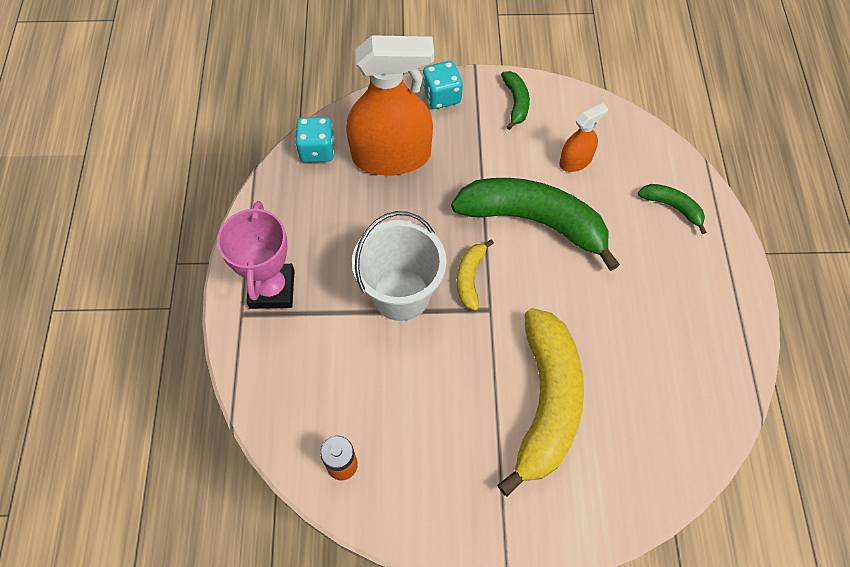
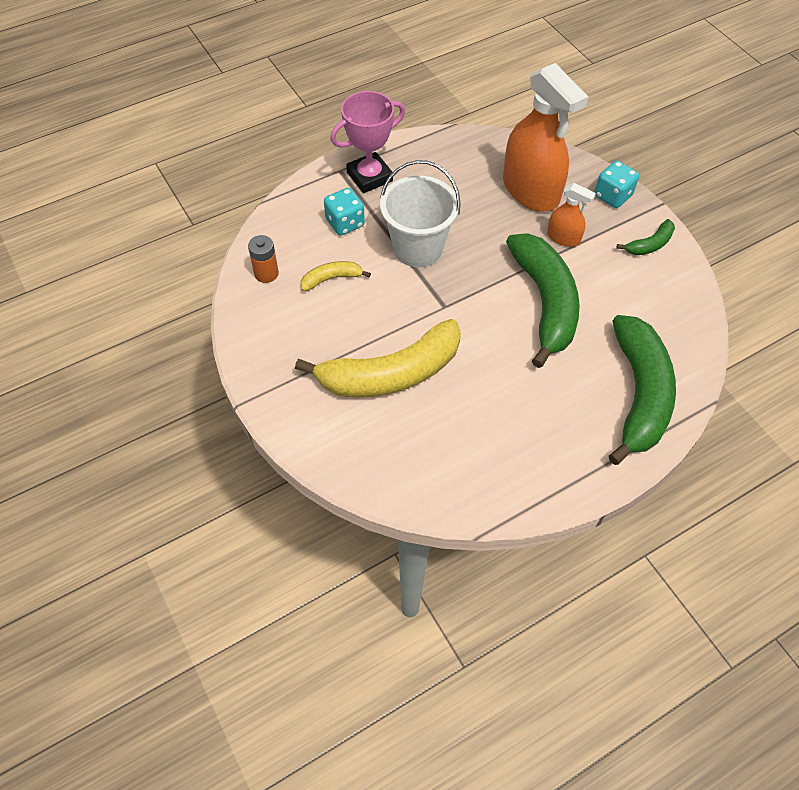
camera: 60 degrees right, 5 degrees down
turquoise dice [295,117,335,162] -> turquoise dice moved to [324,188,365,235]
yellow banana [457,240,494,310] -> yellow banana moved to [301,261,371,291]
orange spray bottle [559,103,608,172] -> orange spray bottle moved to [547,183,596,247]
green banana [638,184,706,234] -> green banana [609,315,676,465], size x2.22

